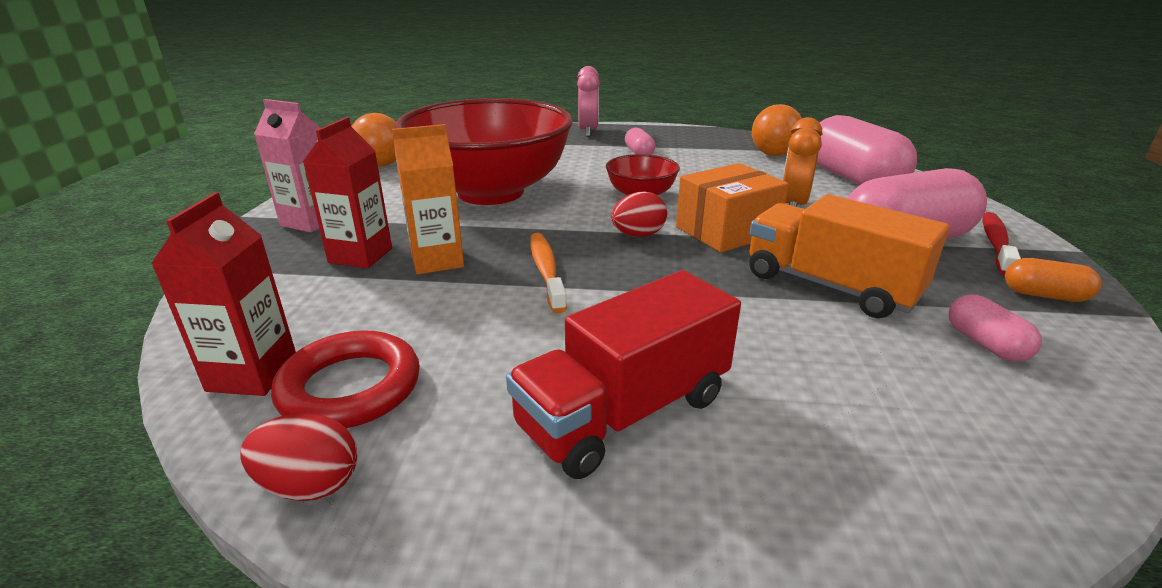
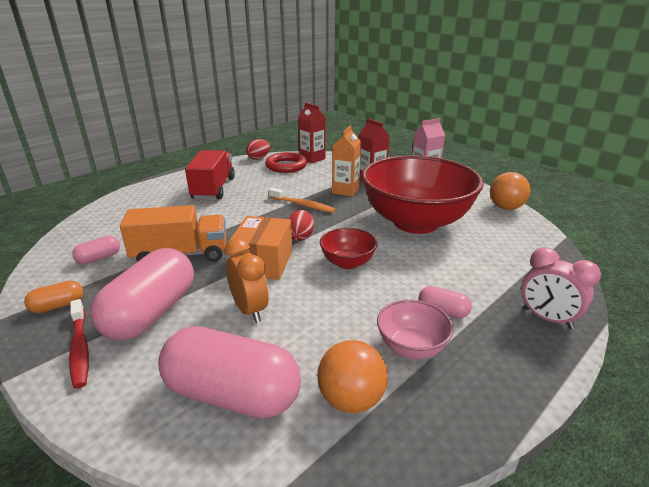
camera: 130 degrees right, 0 degrees up
pink capsule [949,294,1042,362] -> pink capsule turned 60 degrees counterclockwise [72,236,120,264]
none -> pink bowl [377,300,453,359]

